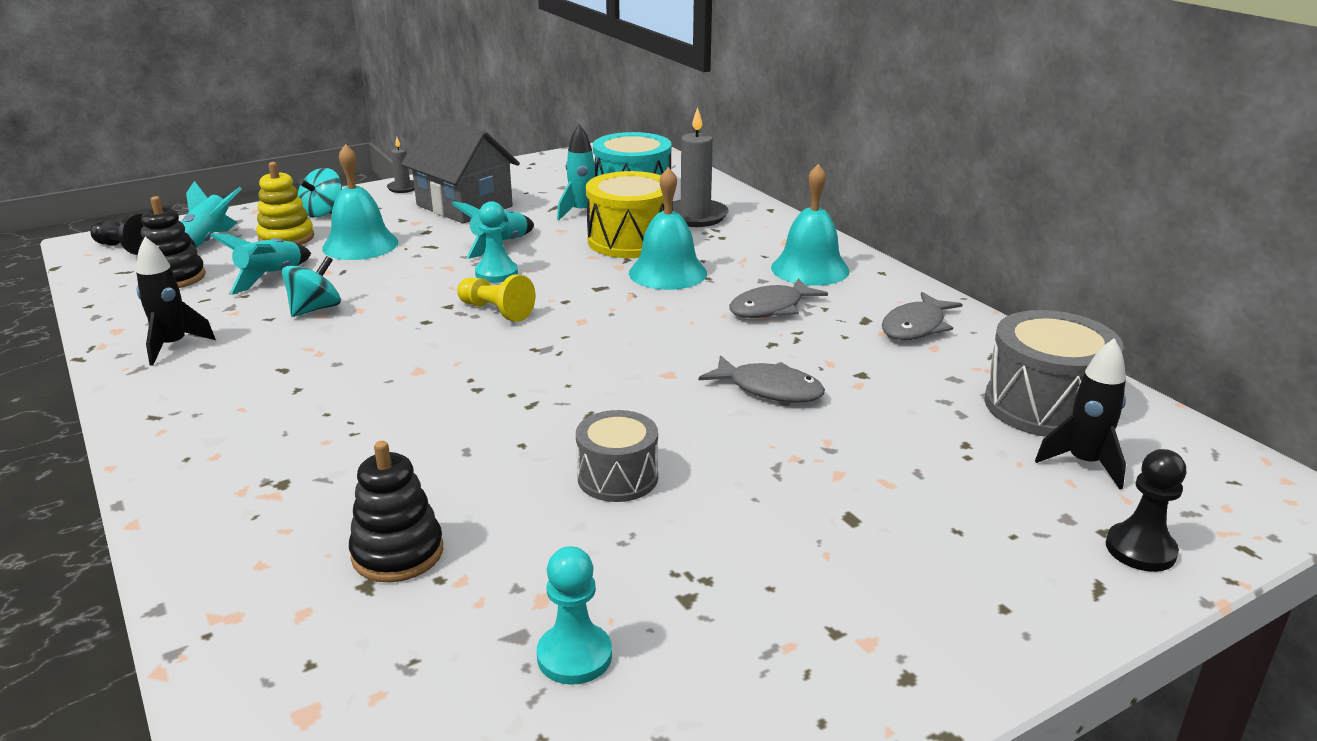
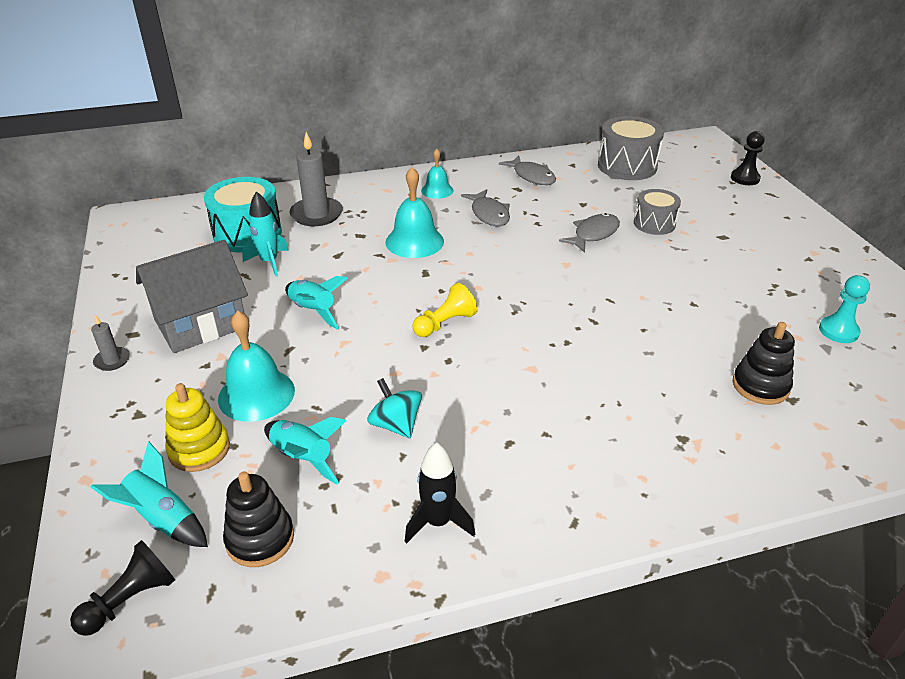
camera: 75 degrees left, 10 degrees up
turquoise spinning top [298,168,342,217] -> none
turquoise pawn [475,201,518,283] -> none
grey drum [576,410,658,502] -> grey drum moved to [634,189,681,235]
yellow drum [586,171,673,258] -> none
turquoise bell [771,164,850,286] -> turquoise bell [421,149,453,199], size x0.61
black rocket [1035,338,1126,489] -> none

